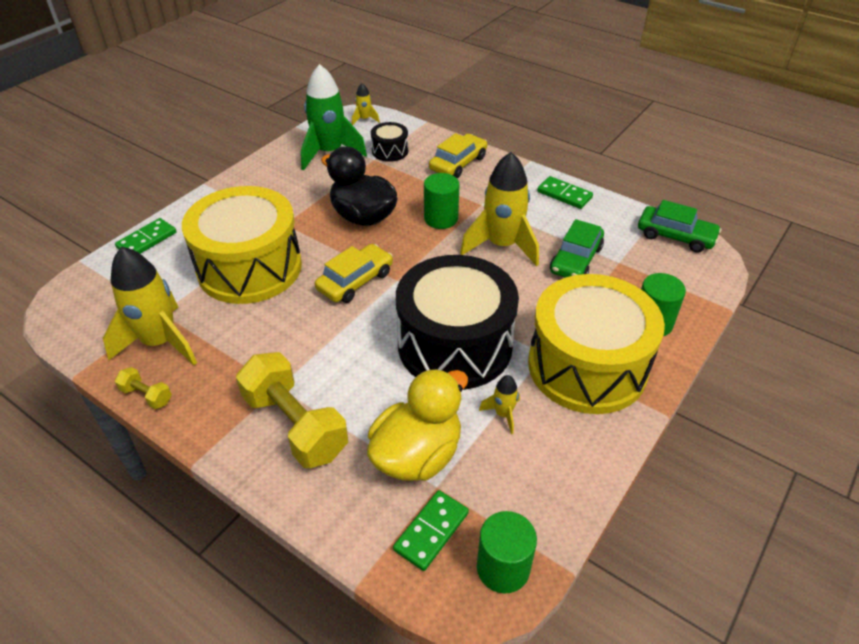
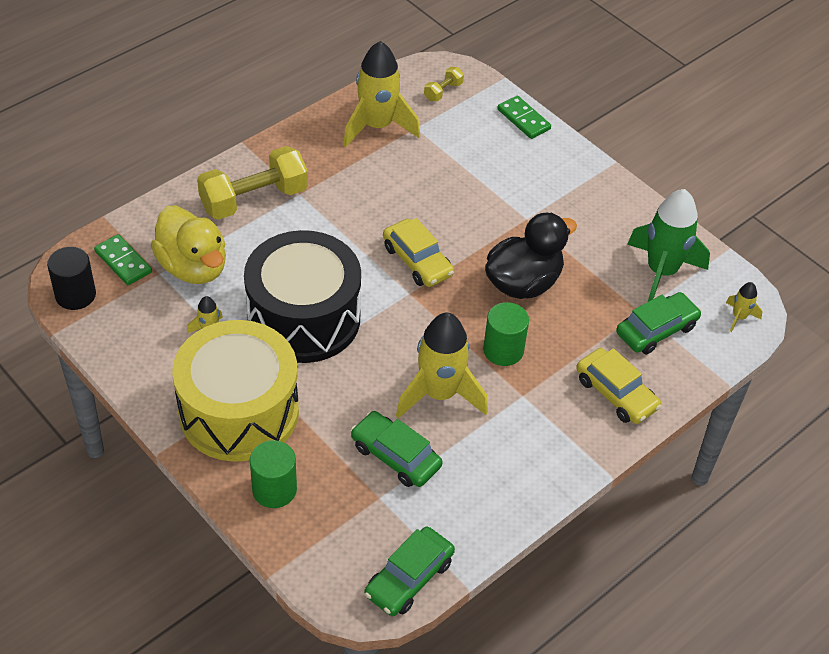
camera: 100 degrees right, 5 degrees up
yellow dumbbell [115,367,172,409] -> yellow dumbbell moved to [424,67,464,101]
yellow drum [182,186,302,304] -> none
black drum [371,122,408,162] -> green car [616,292,702,354]
green cylinder [477,511,537,593] -> black cylinder [47,247,96,310]
green domino [537,176,593,209] -> none

